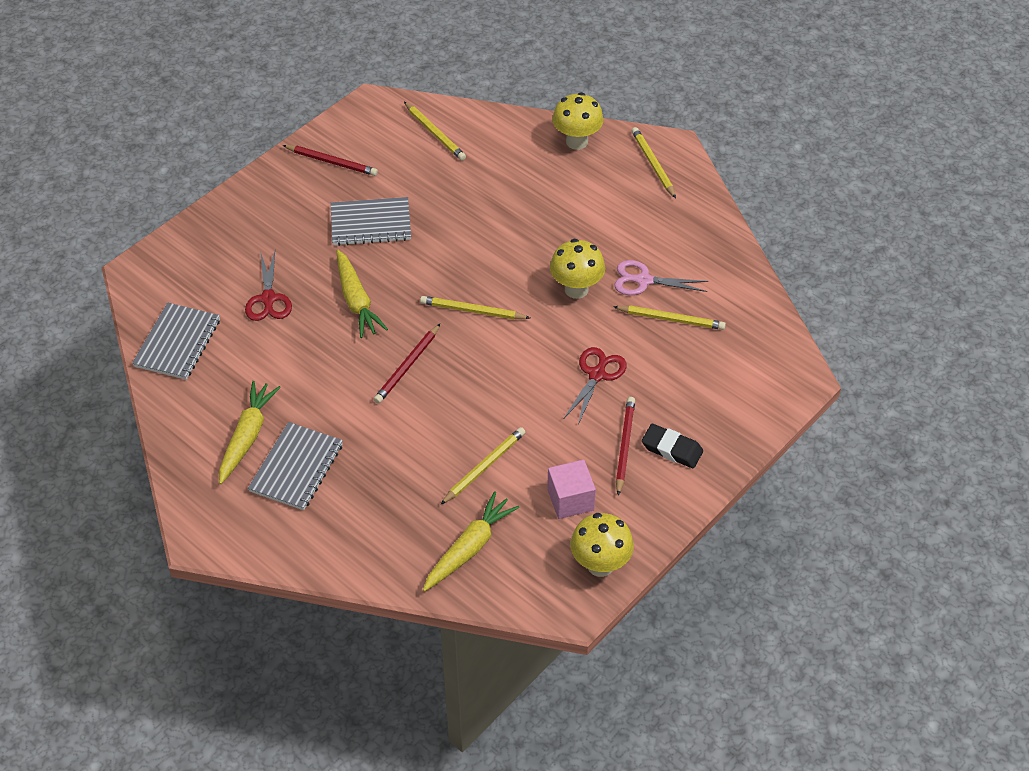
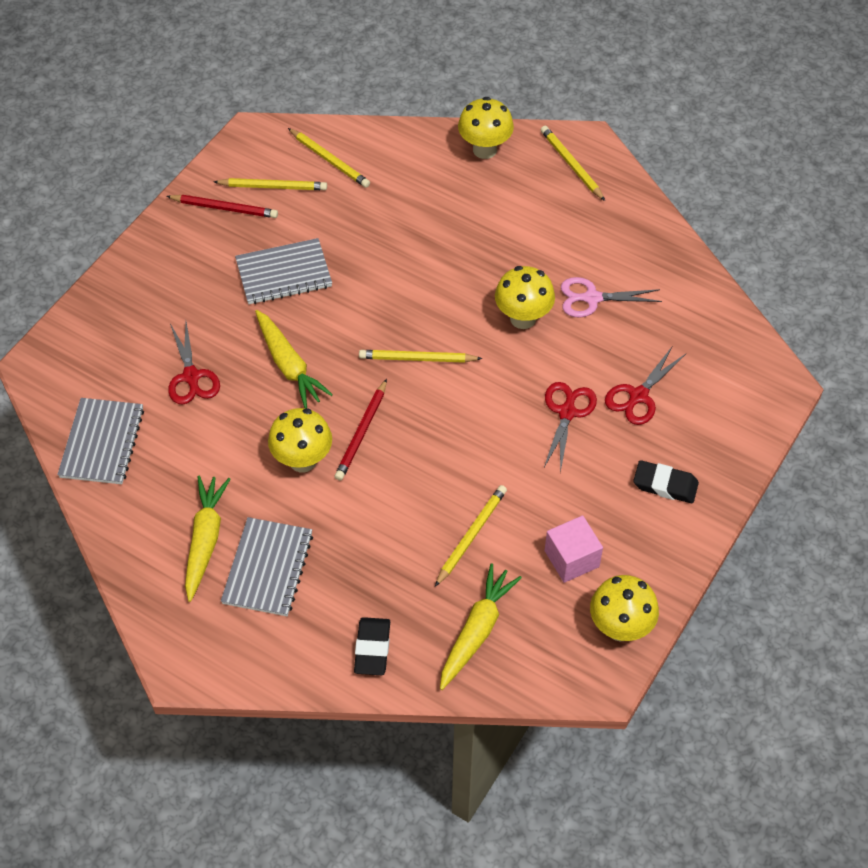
camera: 10 degrees left, 5 degrees up
yellow pencil [613,305,726,330] -> yellow pencil moved to [214,178,327,190]
red pencil [616,397,635,496] -> none
none -> yellow mushroom [268,408,332,473]
none -> black eraser [354,617,390,675]
none -> red scissors [605,347,686,425]

